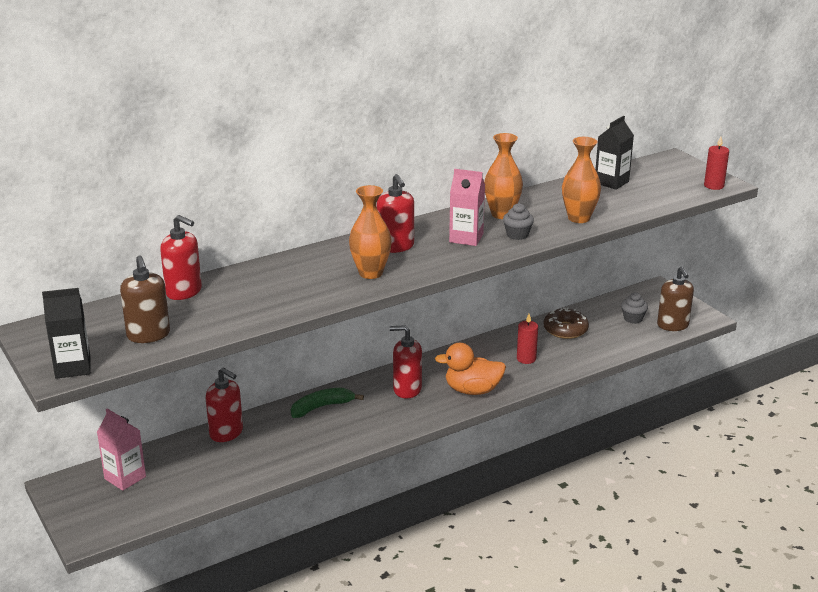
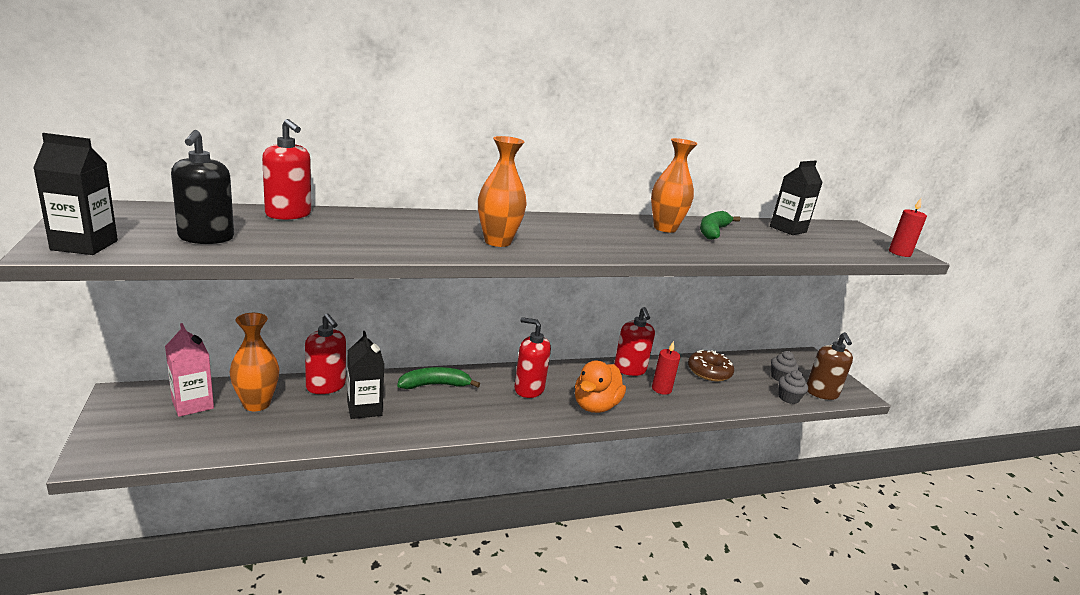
camera: 10 degrees right, 5 degrees down
brown soap dispenser [120,256,170,343] -> black soap dispenser [171,130,234,244]
red soap dispenser [377,174,414,253] -> red soap dispenser moved to [614,307,655,376]
orange duck [435,343,506,395] -> orange duck turned 75 degrees counterclockwise [575,360,626,413]
pink carton [449,169,485,246] -> none
grey cupcake [503,203,534,240] -> grey cupcake moved to [779,370,808,404]
orange vase [562,137,601,223] -> orange vase moved to [230,313,279,411]
none -> black carton [347,331,384,419]
none -> green banana [700,211,741,240]

